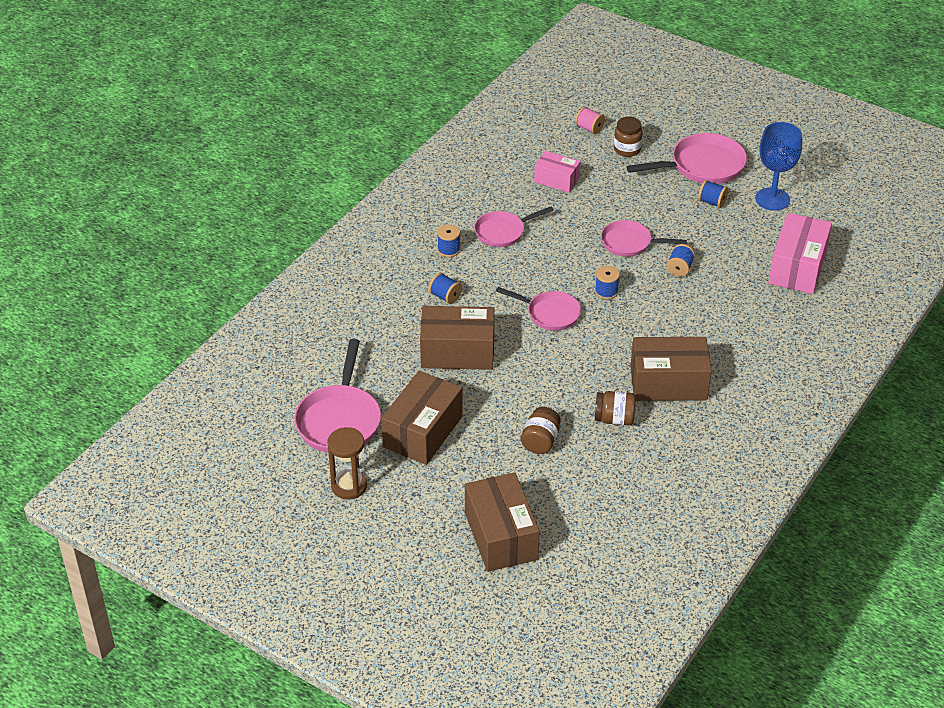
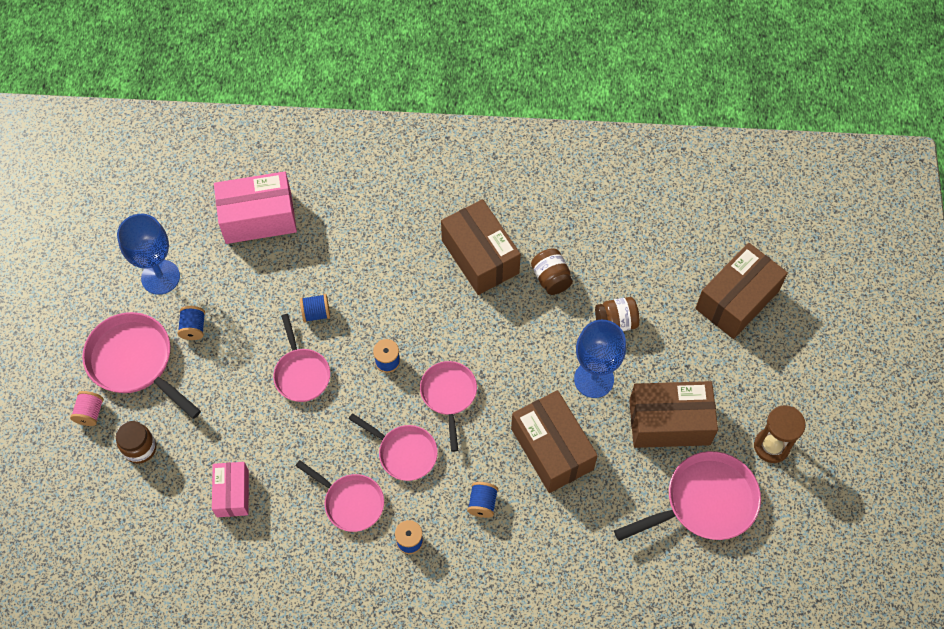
camera: 120 degrees left, 20 degrees up
pink spool [575,107,605,134] -> pink spool moved to [70,391,104,426]
none -> pink pan [349,413,438,481]
none -> blue goblet [574,320,626,398]

